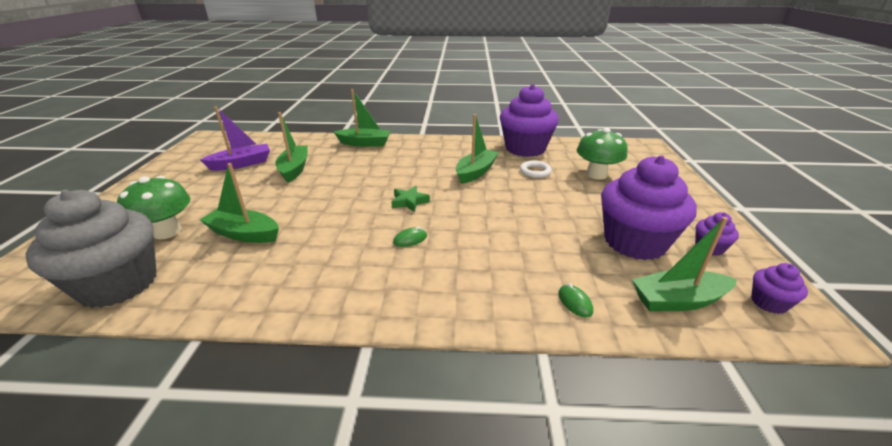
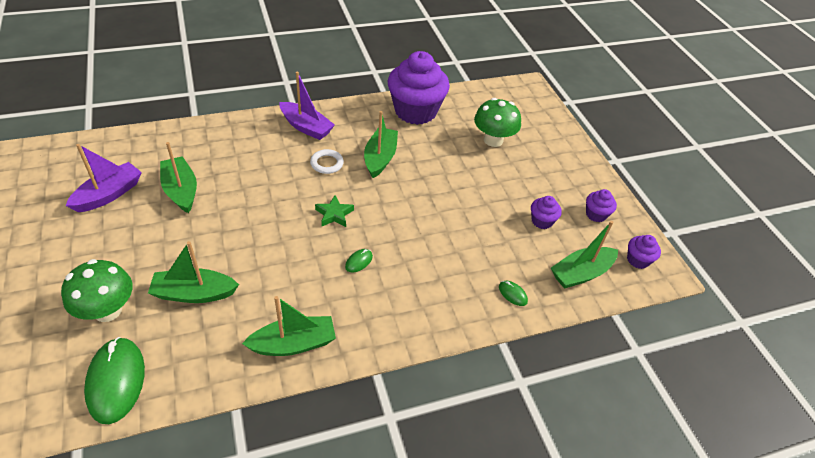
camera: 25 degrees left, 15 degrees up
grey cupcake [25,190,157,308] -> green mouse [84,337,145,424]
green boat [334,89,391,147] -> green boat moved to [242,296,336,356]
white ring [520,161,552,178] -> white ring moved to [310,149,344,174]
purple cupcake [601,155,697,260] -> purple cupcake [531,196,562,229], size x0.43
none -> purple boat [279,71,335,140]

